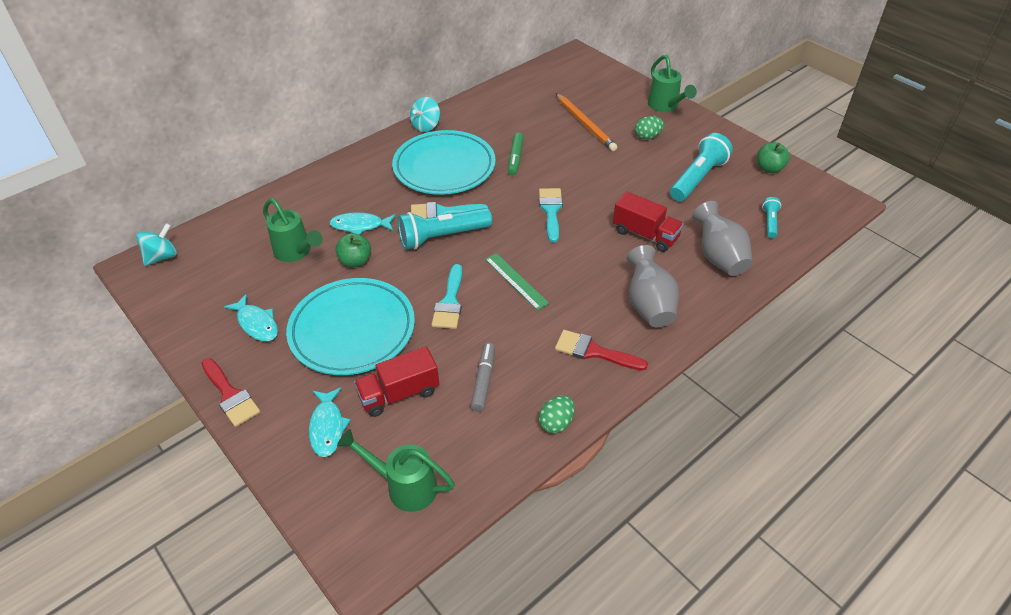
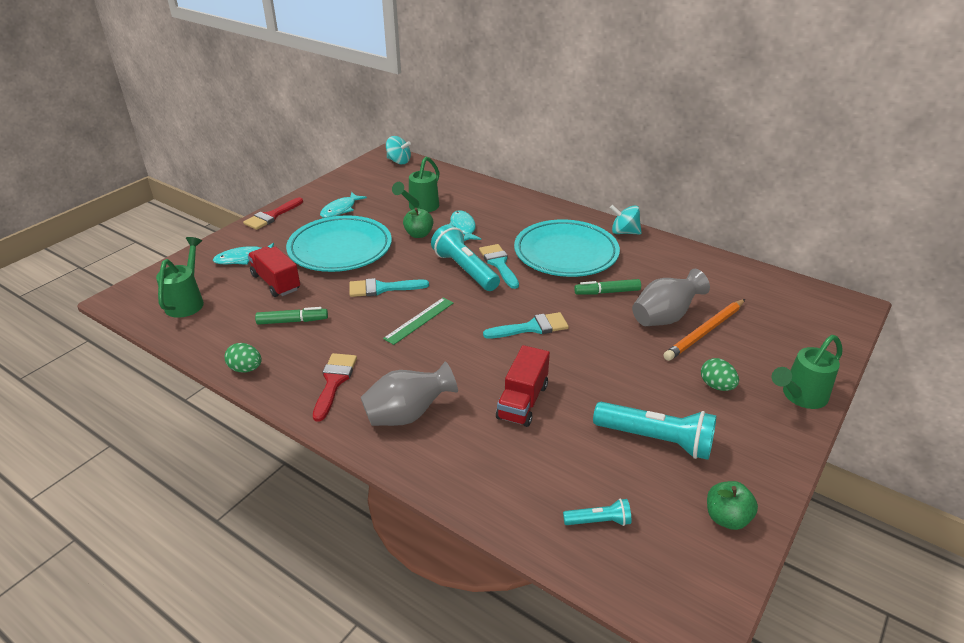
camera: 75 degrees right, 10 degrees down
grey marker [471,343,495,412] -> green marker [255,307,328,325]
grey vase [692,201,753,276] -> grey vase moved to [632,269,710,326]

